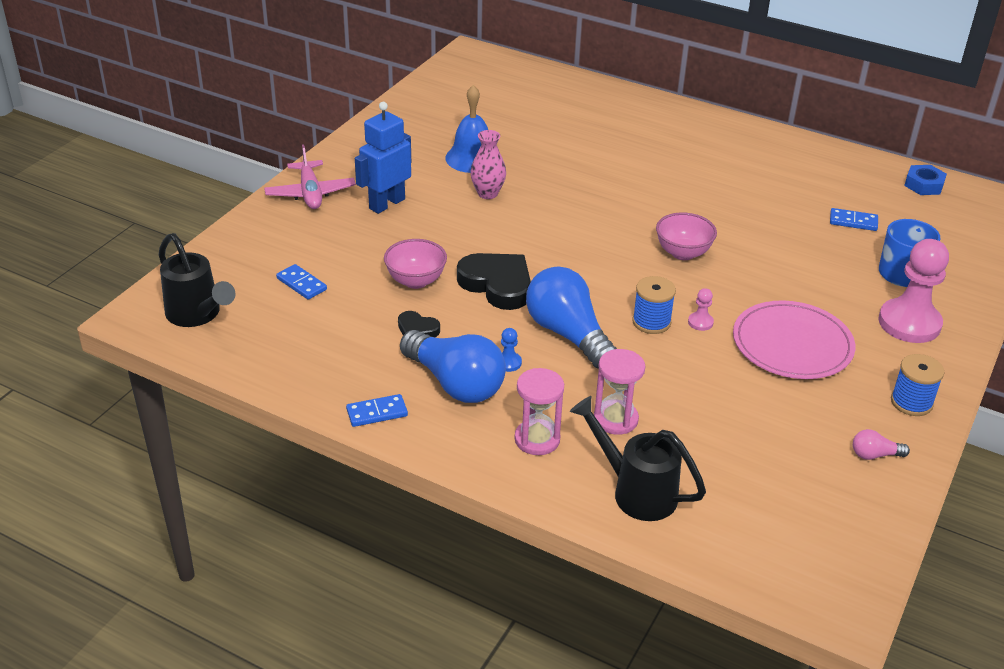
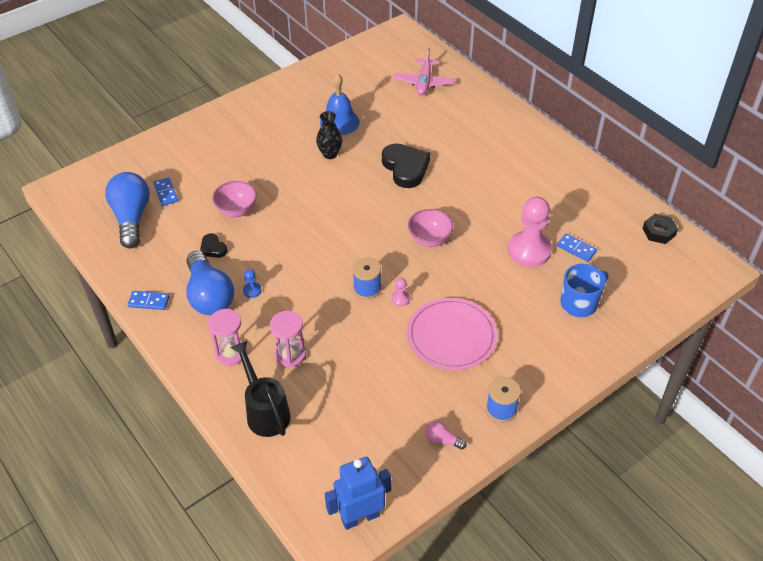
camera: 25 degrees right, 10 degrees up
black watering can [159,233,236,327] -> none
pink plane [264,144,356,209] -> pink plane moved to [394,48,455,95]
blue robot [355,102,411,214] -> blue robot moved to [325,457,391,530]
black heart [457,253,531,310] -> black heart moved to [382,144,430,188]
pink vase [470,130,506,199] -> black vase [316,111,342,159]
blue light bulb [526,266,617,369] -> blue light bulb moved to [105,172,150,248]
pink pawn [878,239,949,343] -> pink pawn moved to [508,197,552,267]
blue nut [904,165,947,195] -> black nut [642,214,678,244]

